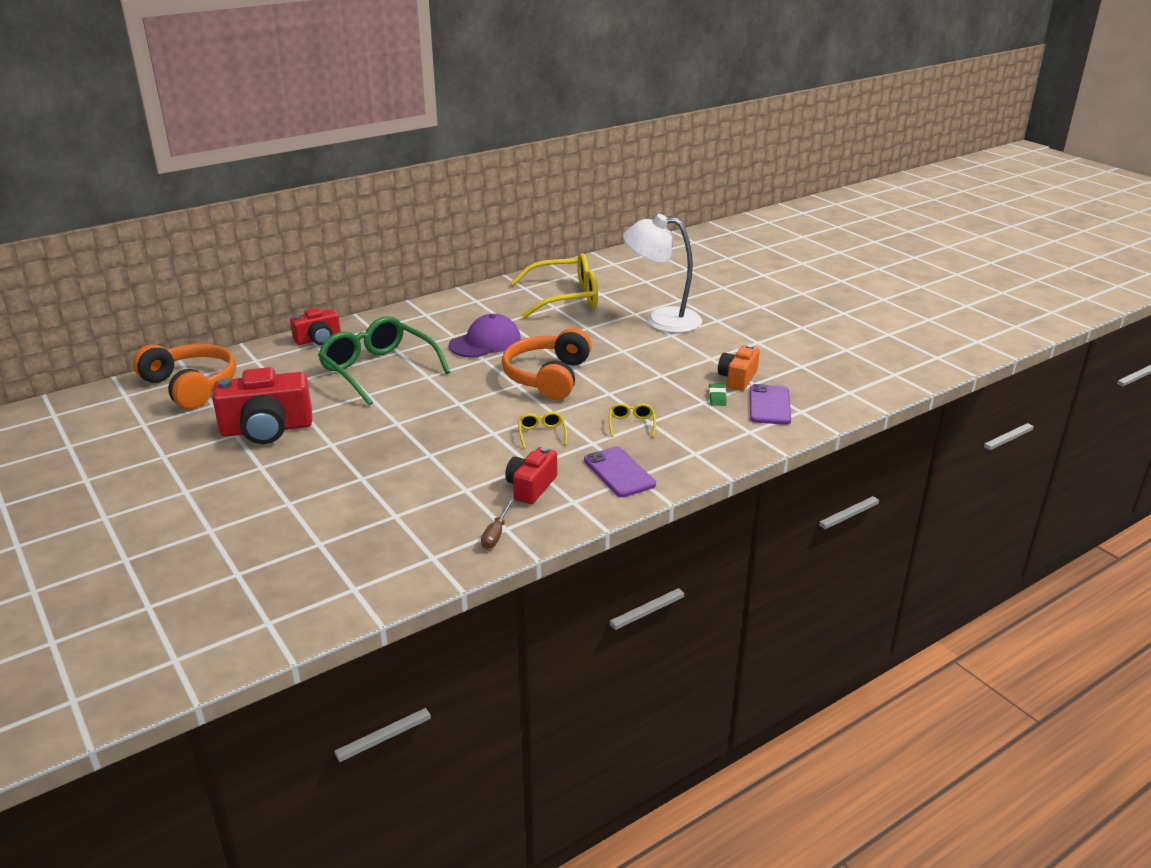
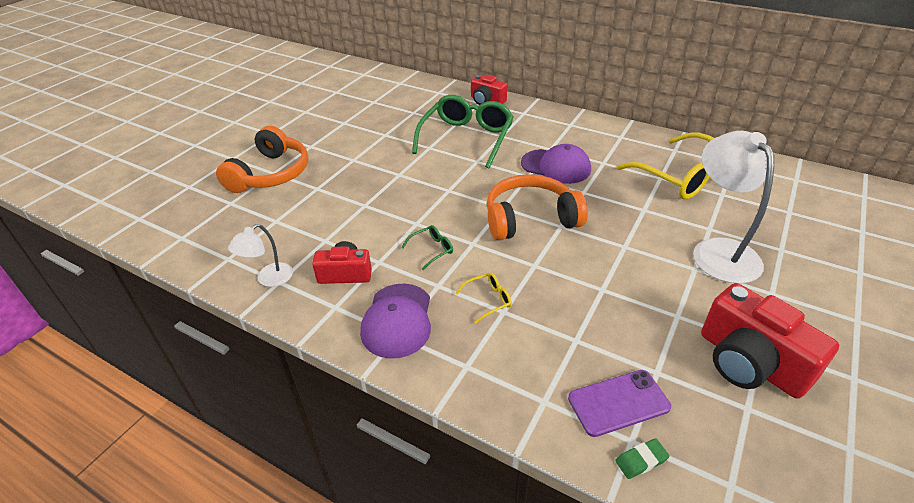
camera: 65 degrees right, 10 degrees up
orange headphones [133,344,236,409] -> orange headphones moved to [216,126,308,193]
red camera [212,367,312,444] -> red camera moved to [701,283,839,399]
brown screwdriver [481,499,514,549] -> white lamp [228,224,293,287]
yellow glasses [518,412,567,449] -> green glasses [401,225,453,270]
purple phone [584,447,656,497] -> purple cap [360,284,431,359]
green eraser [709,383,727,406] -> green eraser moved to [615,438,670,479]
orange camera [718,344,760,391] -> none

